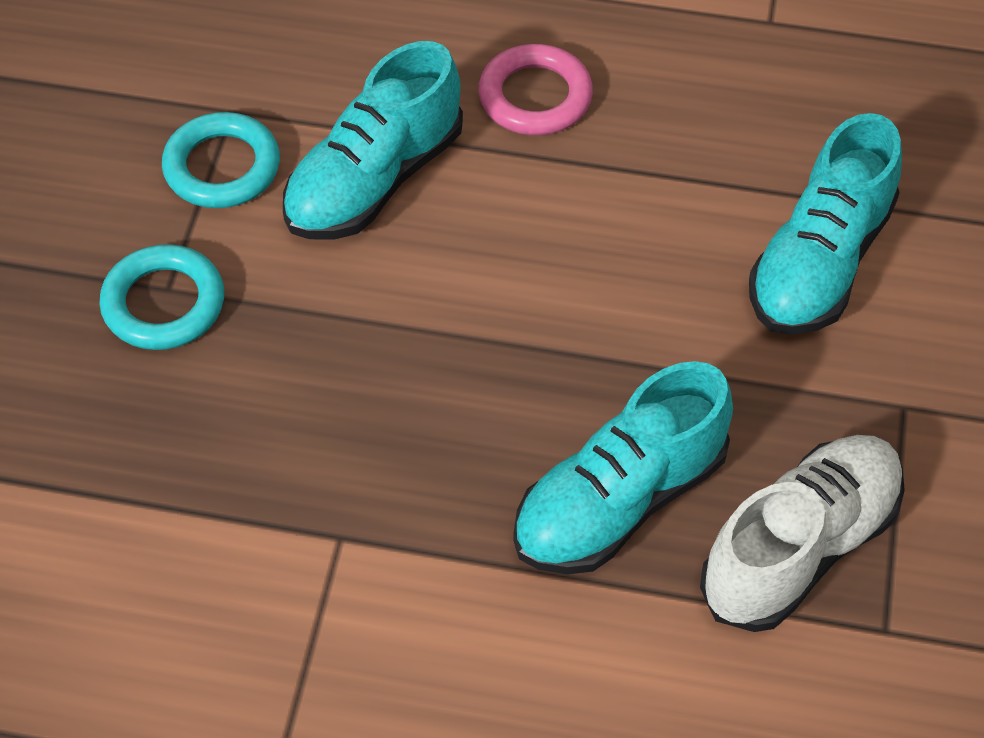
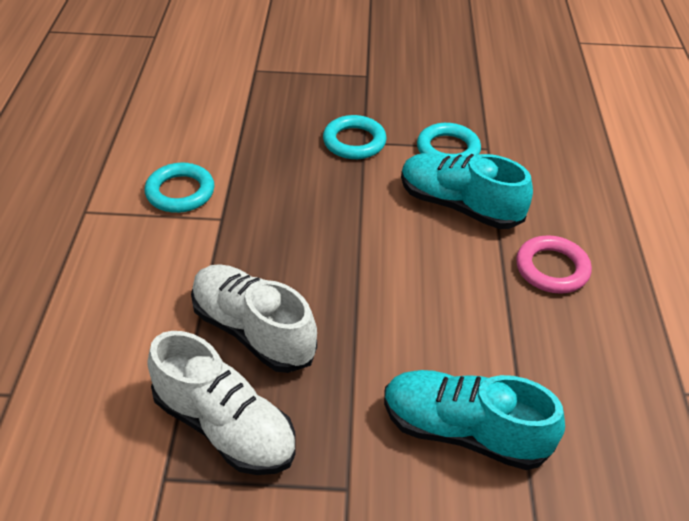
camera: 80 degrees right, 10 degrees down
turquoise shoe [513,361,733,574] -> white shoe [191,264,317,373]
none -> turquoise ring [145,163,214,213]

